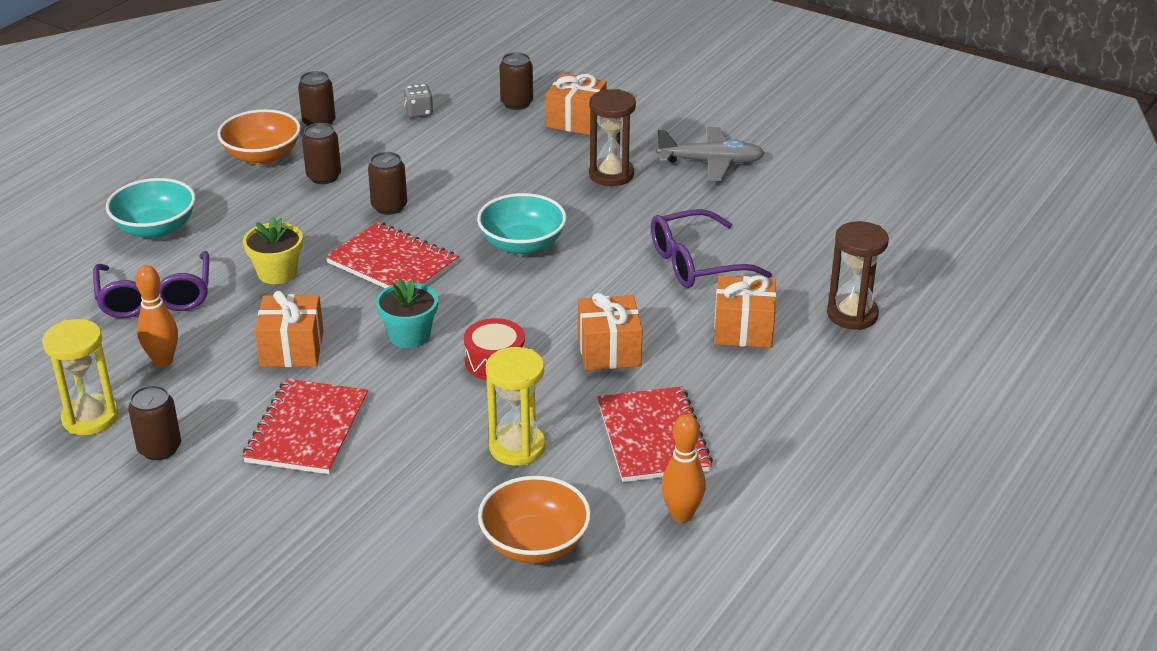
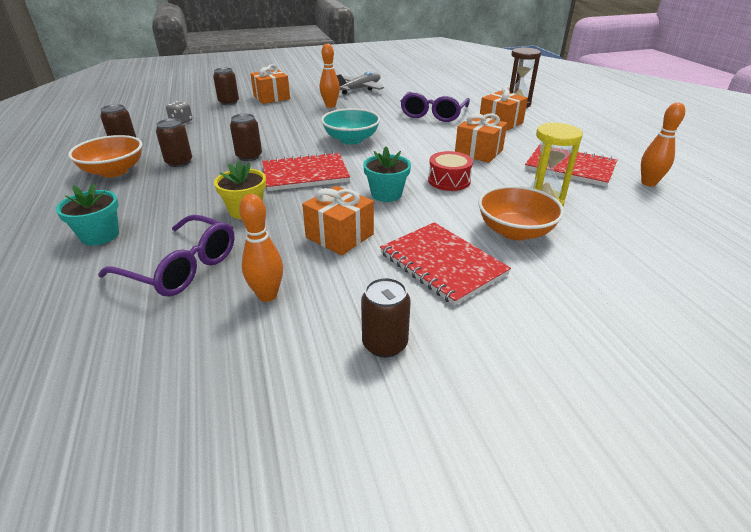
camera: 50 degrees left, 0 degrees up
yellow hourglass [42,319,119,435] -> none
turquoise bowl [106,178,196,238] -> turquoise flower pot [56,183,119,246]
orange bowl [478,476,591,564] -> orange bowl moved to [478,186,564,240]
brown hourglass [589,89,636,186] -> orange bowling pin [320,43,340,108]

